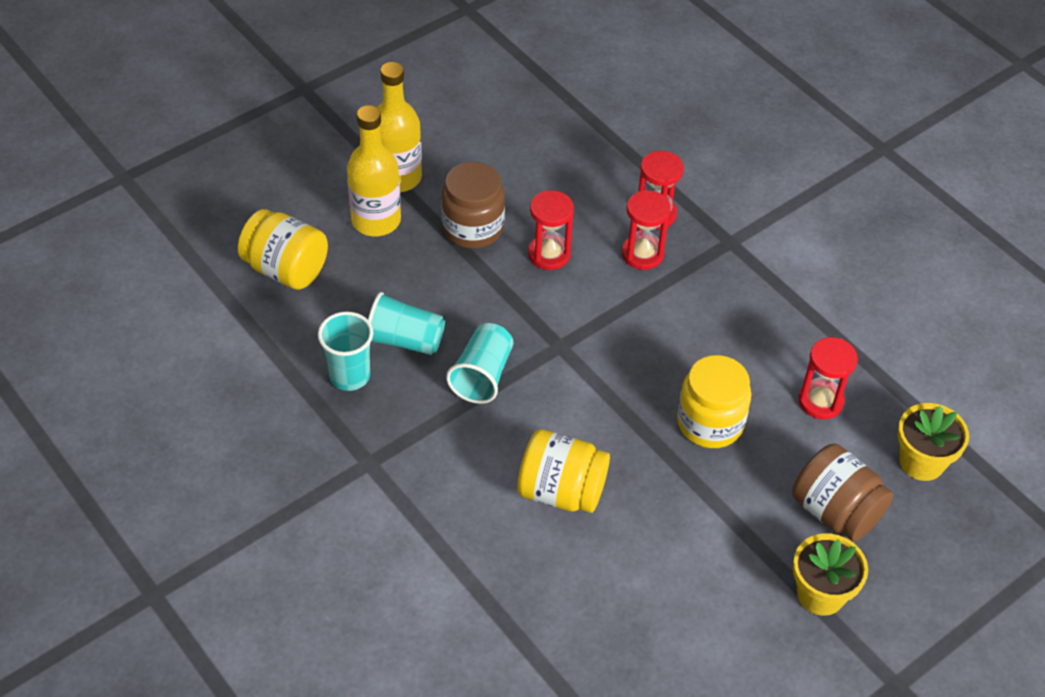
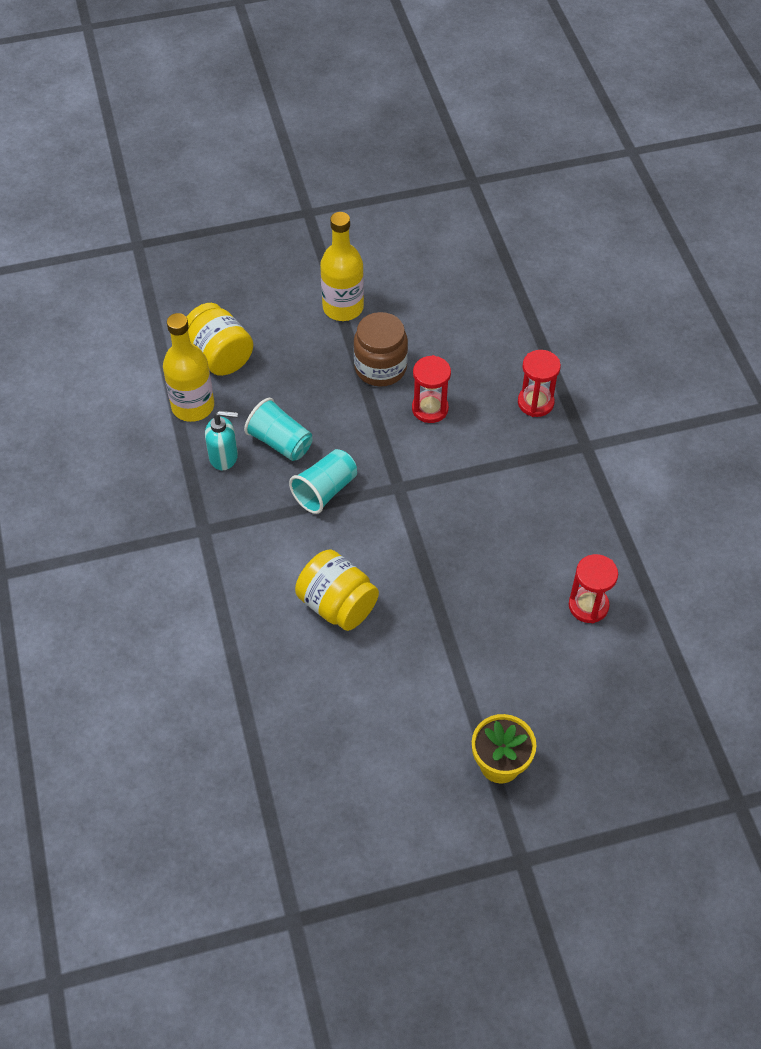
camera: 25 degrees right, 5 degrees up
turquoise cup [318,312,373,391] -> turquoise soap dispenser [205,411,238,470]
yellow bottle [347,105,401,236] -> yellow bottle moved to [163,313,214,422]
red hourglass [622,190,671,270] -> none
yellow jar [677,355,751,448] -> none
brown jar [792,444,893,541] -> none
yellow flower pot [898,403,969,481] -> none

